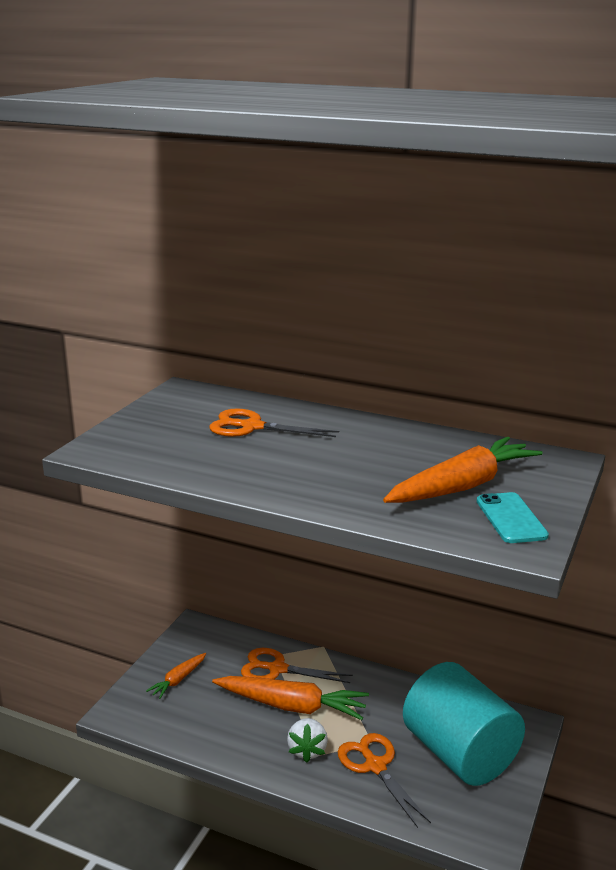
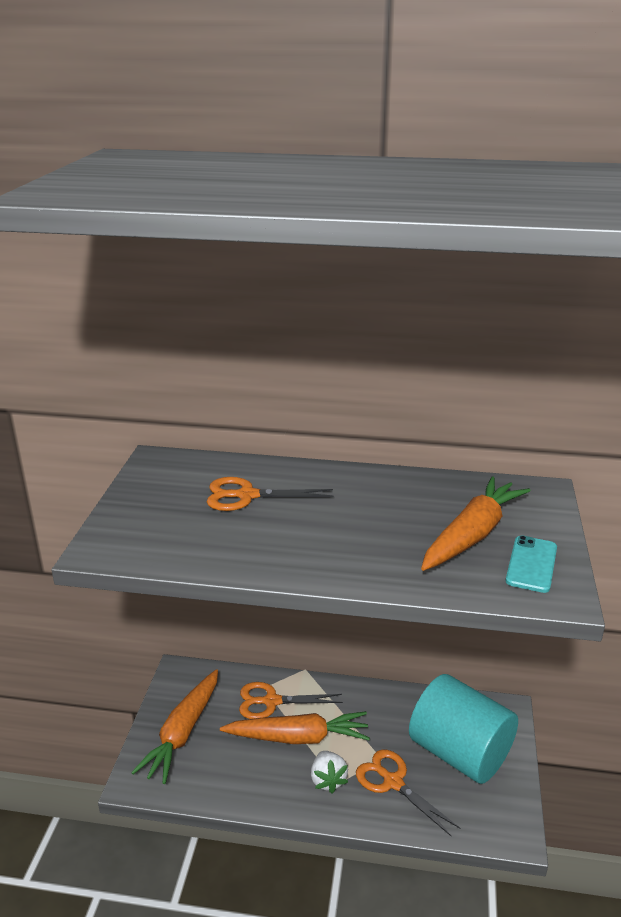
camera: 15 degrees left, 5 degrees up
orange carrot [146,653,206,699] -> orange carrot [131,669,218,784], size x1.95
turquoise phone [477,492,549,543] -> turquoise phone turned 45 degrees clockwise [506,536,557,593]

